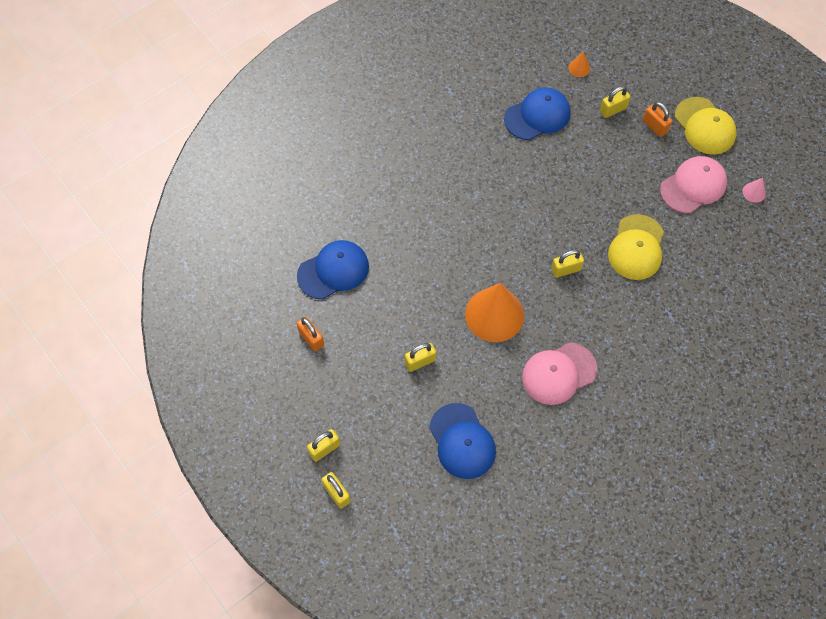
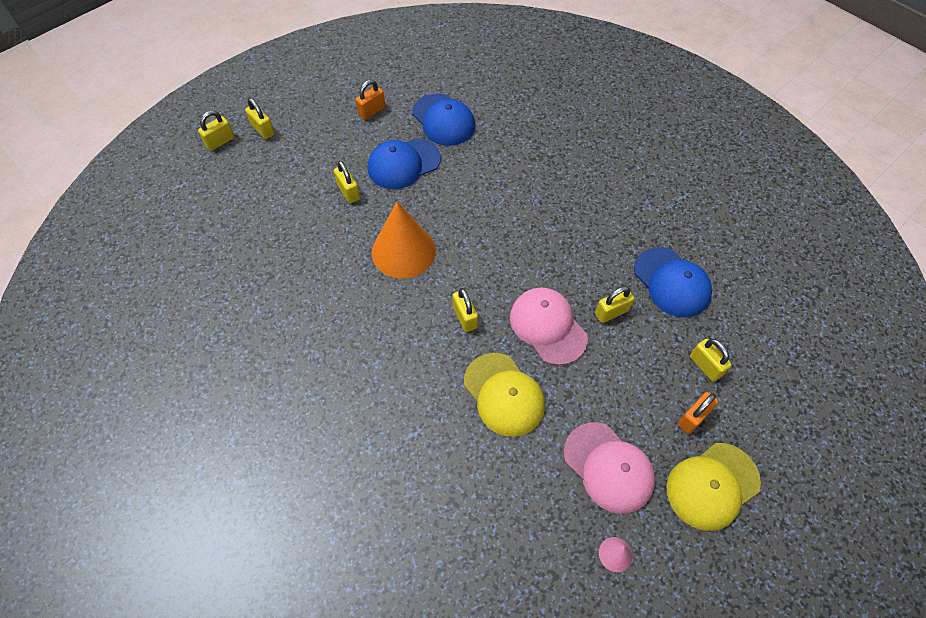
camera: 85 degrees right, 5 degrees down
blue cap [429,403,496,479] -> blue cap moved to [368,138,441,189]
pink cap [522,342,597,405] -> pink cap moved to [510,287,588,365]
orange cone [569,51,590,77] -> none
yellow cap [608,214,664,280] -> yellow cap turned 135 degrees counterclockwise [464,353,545,437]
none -> yellow padlock [595,286,634,323]

